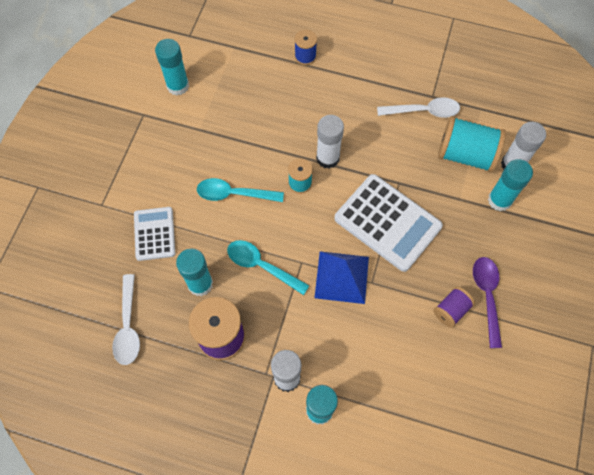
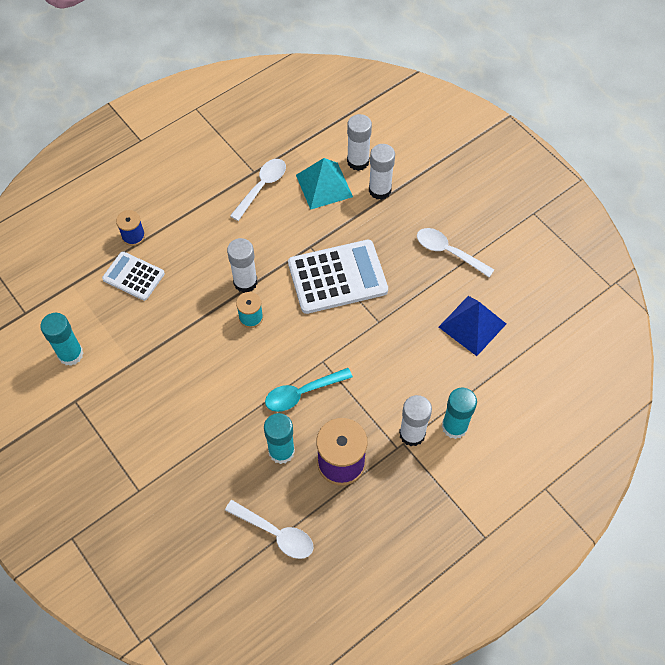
camera: 55 degrees left, 5 degrees down
white calculator [134,207,175,261] -> white calculator moved to [102,251,165,301]
turquoise spoon [197,178,284,202] -> none
blue pyramid [314,251,369,304] -> blue pyramid moved to [439,296,506,356]
purple spool [433,287,475,328] -> none
turquoise spool [438,116,506,172] -> turquoise pyramid [296,158,353,210]
purple spoon [473,257,502,348] -> white spoon [417,228,494,277]
turquoise glue stick [488,159,533,211] -> white glue stick [369,144,395,200]

